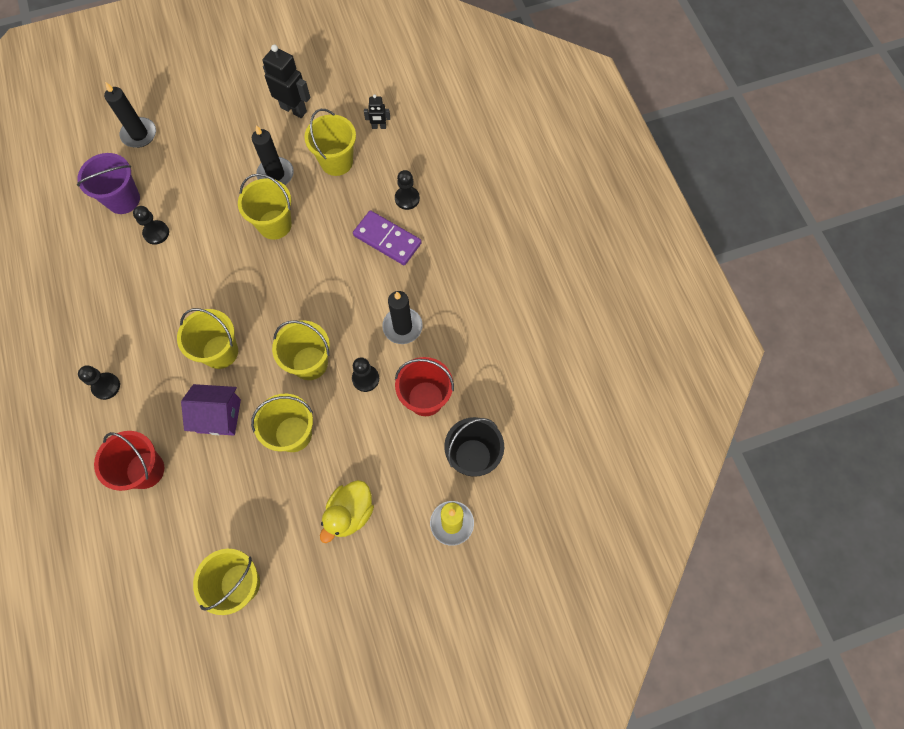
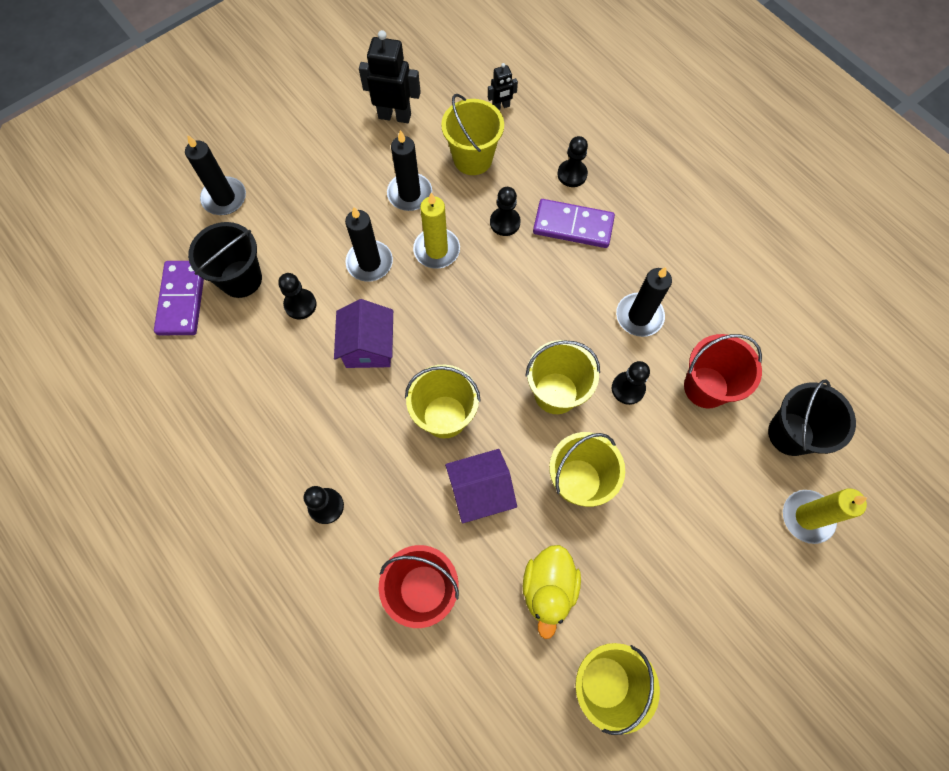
camera: 20 degrees left, 0 degrees up
purple bucket [77,153,140,214] -> black bucket [188,222,262,298]
yellow bucket [238,173,292,240] -> yellow candle [413,193,460,269]
yellow duck [320,480,374,543] -> yellow duck moved to [523,545,581,639]
none -> purple domino [154,261,204,335]
none -> purple house [334,299,393,368]
none -> black candle [345,207,393,282]
none -> black pawn [490,187,521,236]

